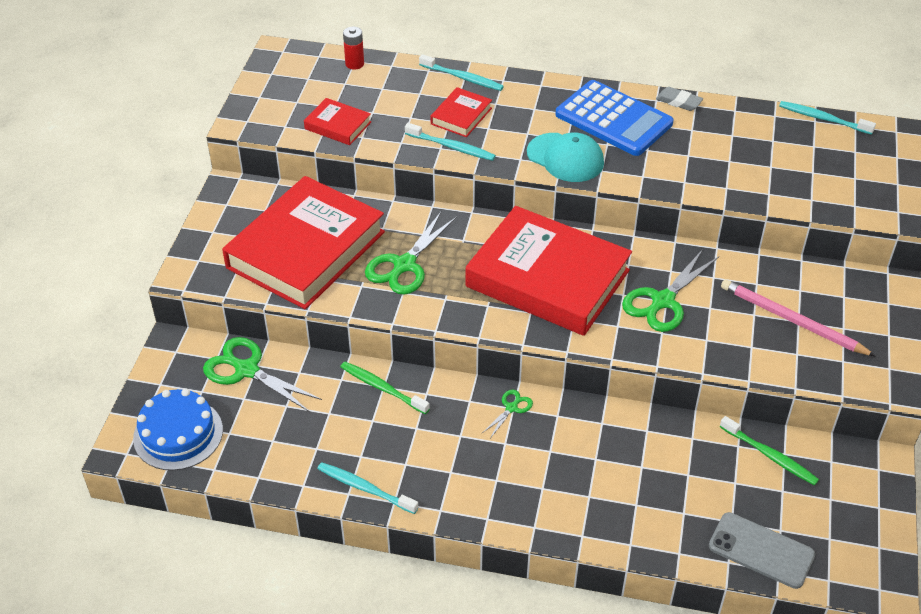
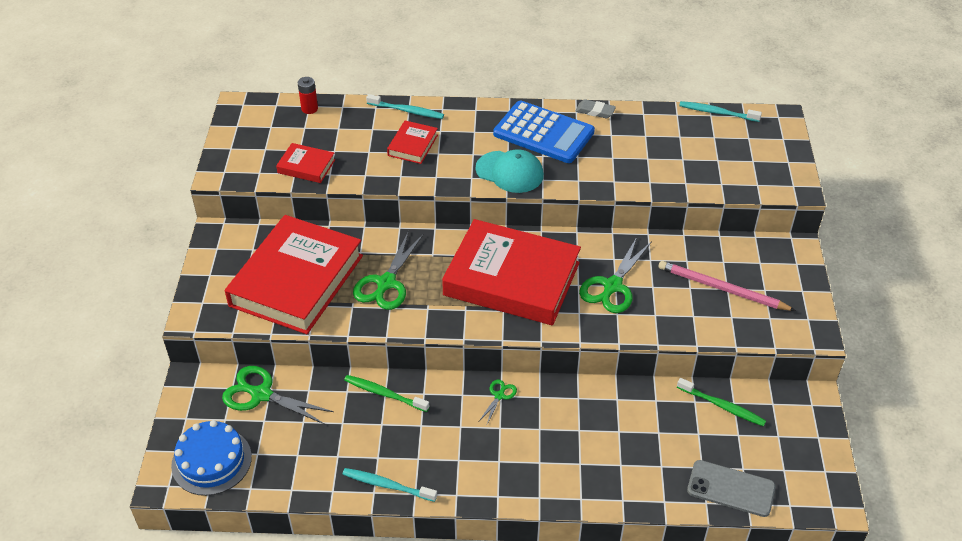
camera: 10 degrees left, 0 degrees up
turquoise toothbrush [405,123,496,161] -> none

